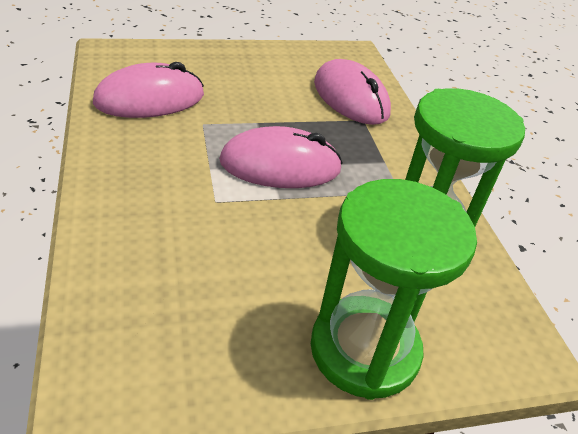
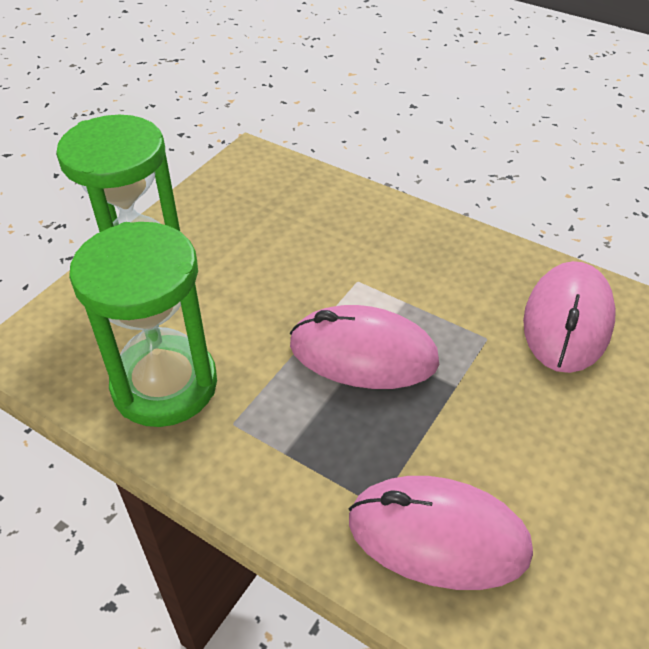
camera: 140 degrees right, 5 degrees up
pink mouse [219,126,343,188] -> pink mouse turned 60 degrees clockwise [290,305,439,389]

